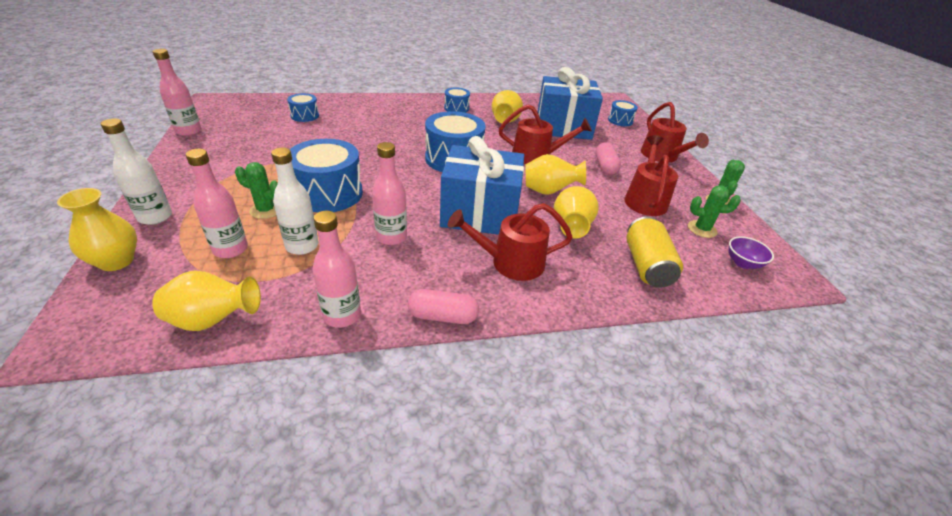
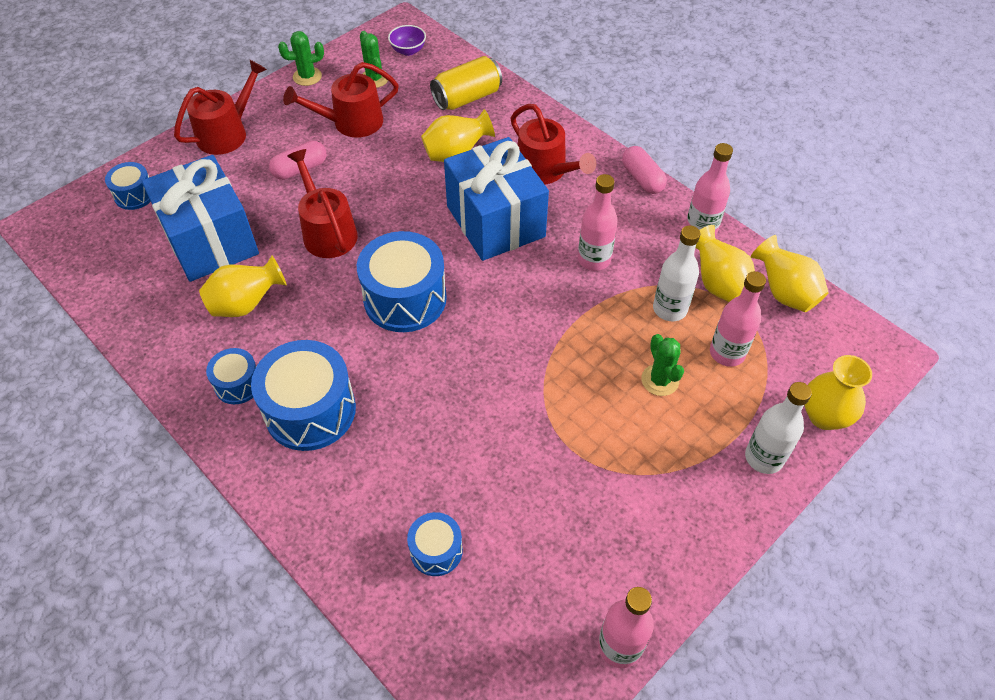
camera: 120 degrees left, 15 degrees up
blue drum [290,139,363,212] -> blue drum moved to [251,340,356,451]
yellow vase [526,154,586,195] -> yellow vase moved to [695,225,755,302]

